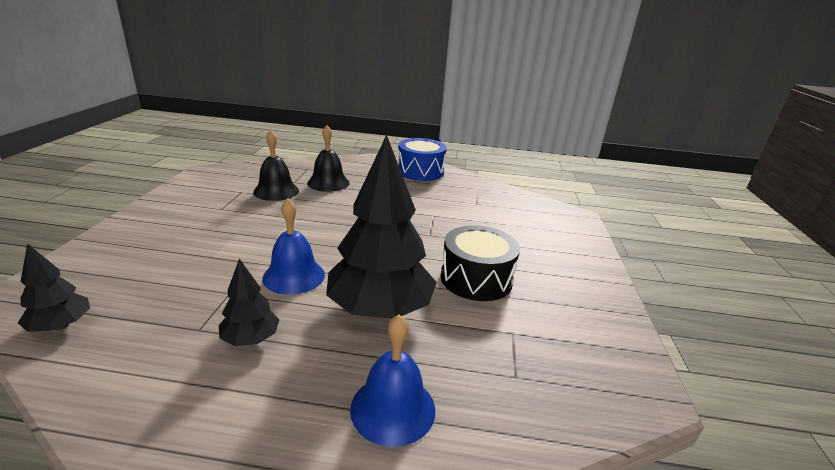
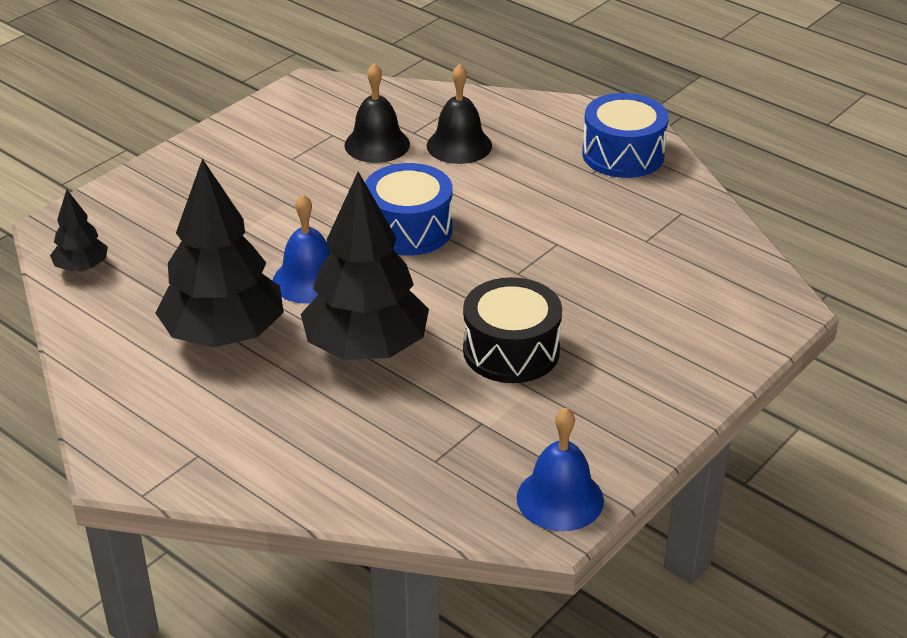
camera: 35 degrees right, 10 degrees up
black tree [219,259,280,346] -> black tree [155,159,284,348], size x2.09
blue bell [350,314,435,447] -> blue bell moved to [517,408,604,531]
none -> blue drum [365,163,452,256]

